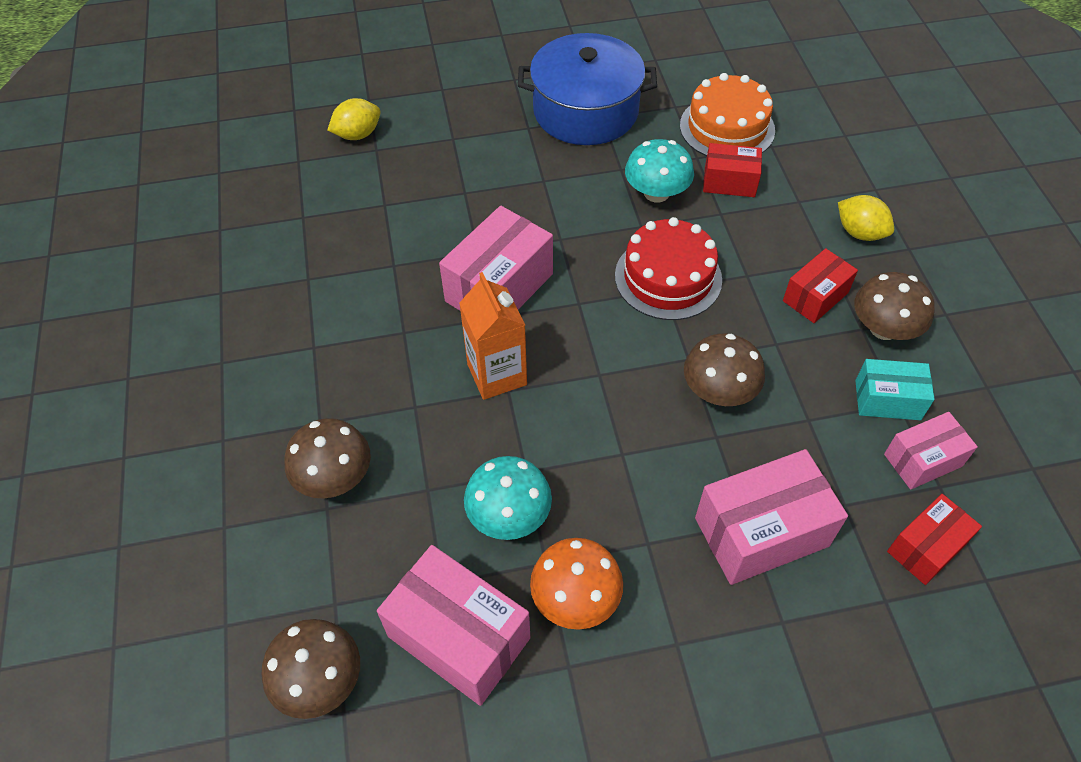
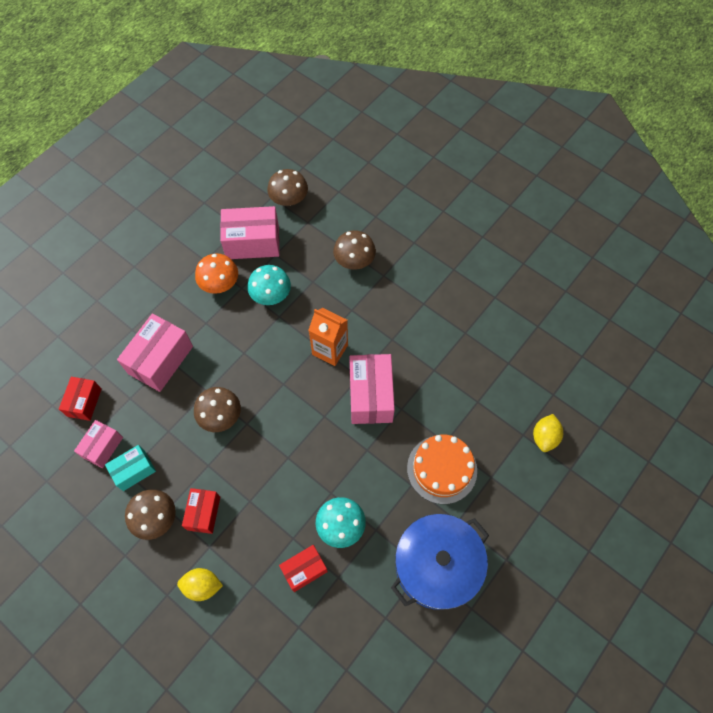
camera: 140 degrees right, 10 degrees up
red cake [615,217,722,320] -> none
orange cake [680,73,775,156] -> orange cake moved to [407,435,477,504]

